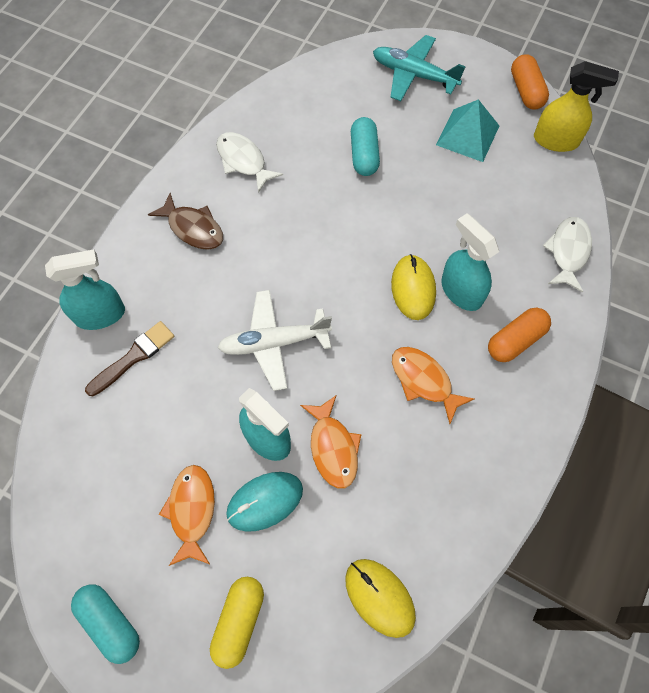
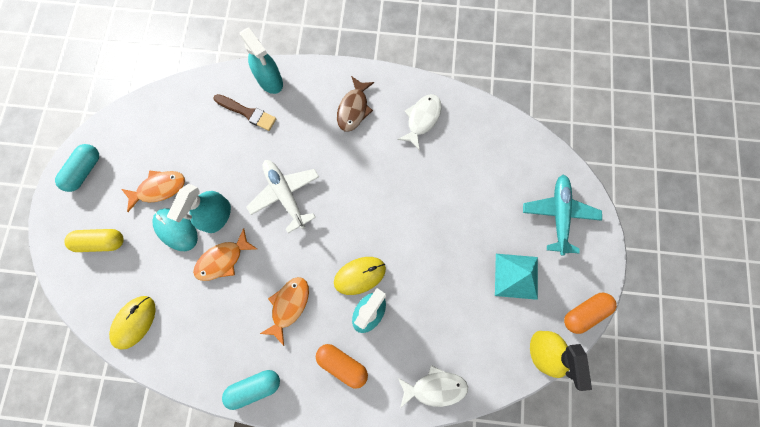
camera: 70 degrees right, 10 degrees up
turquoise capsule [351,117,380,176] -> turquoise capsule moved to [222,370,280,410]

